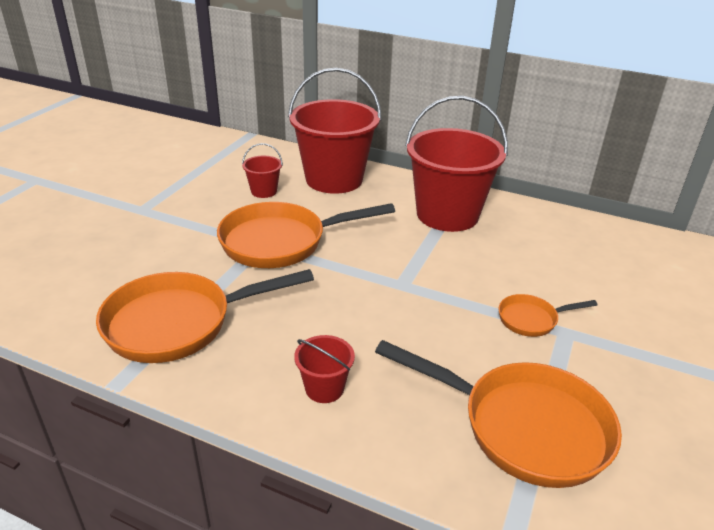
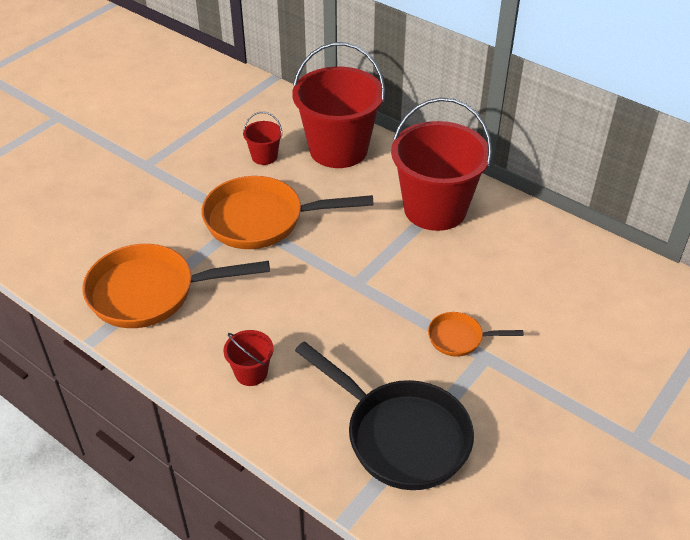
camera: 15 degrees right, 10 degrees up
orange pan [375,340,622,488] -> black pan [295,341,474,490]

